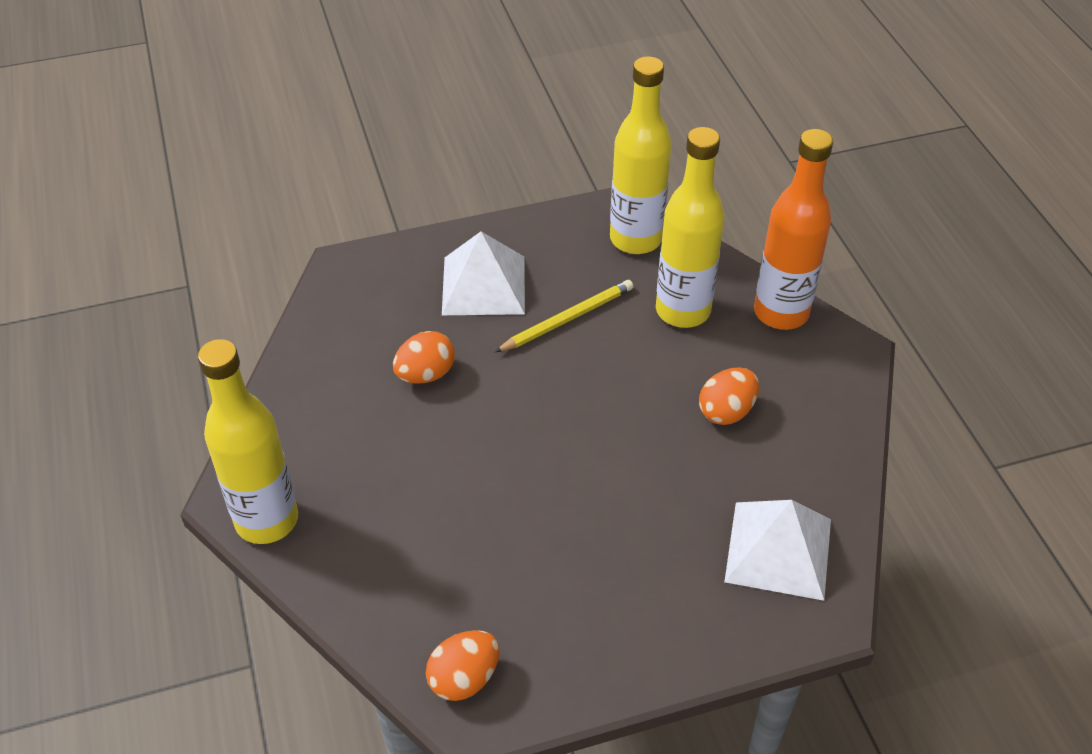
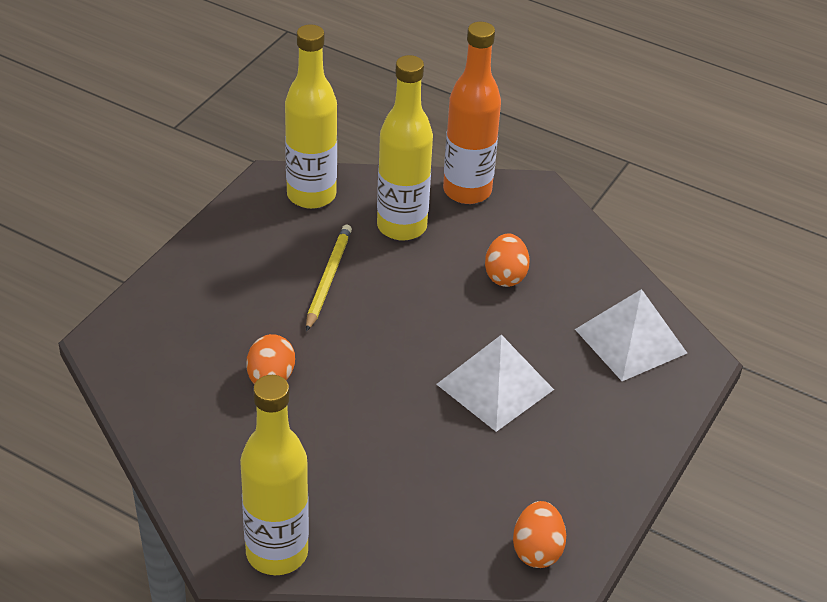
camera: 45 degrees left, 5 degrees down
white pyramid [442,231,525,315] -> white pyramid moved to [436,335,554,432]

